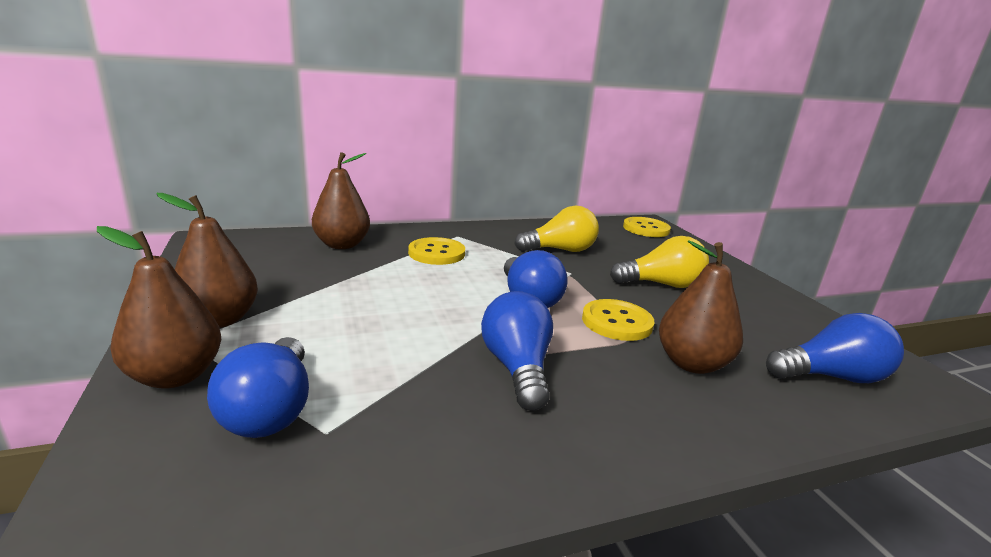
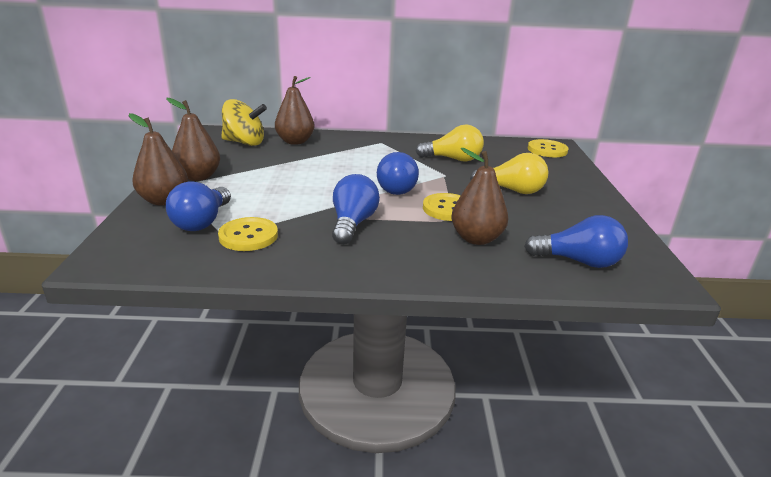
camera: 20 degrees right, 5 degrees up
yellow button [408,237,465,265] -> yellow button moved to [218,217,278,251]
none -> yellow spinning top [221,99,267,146]

